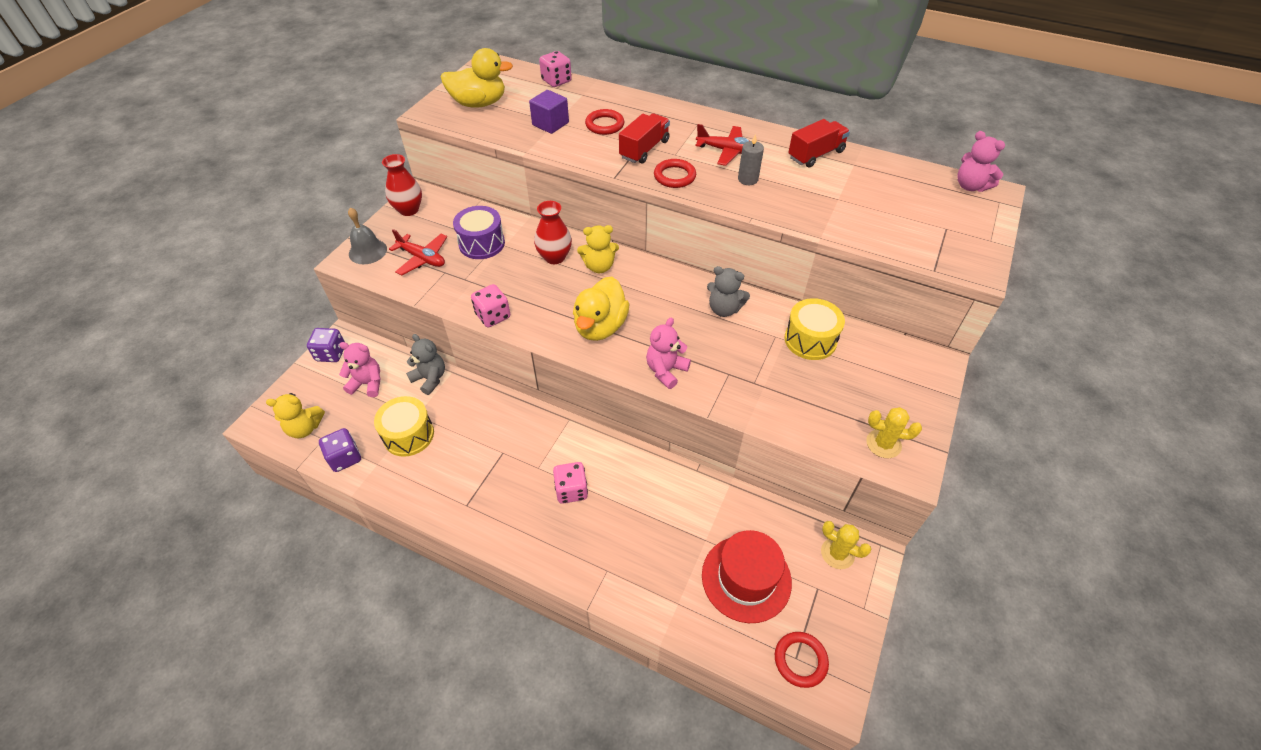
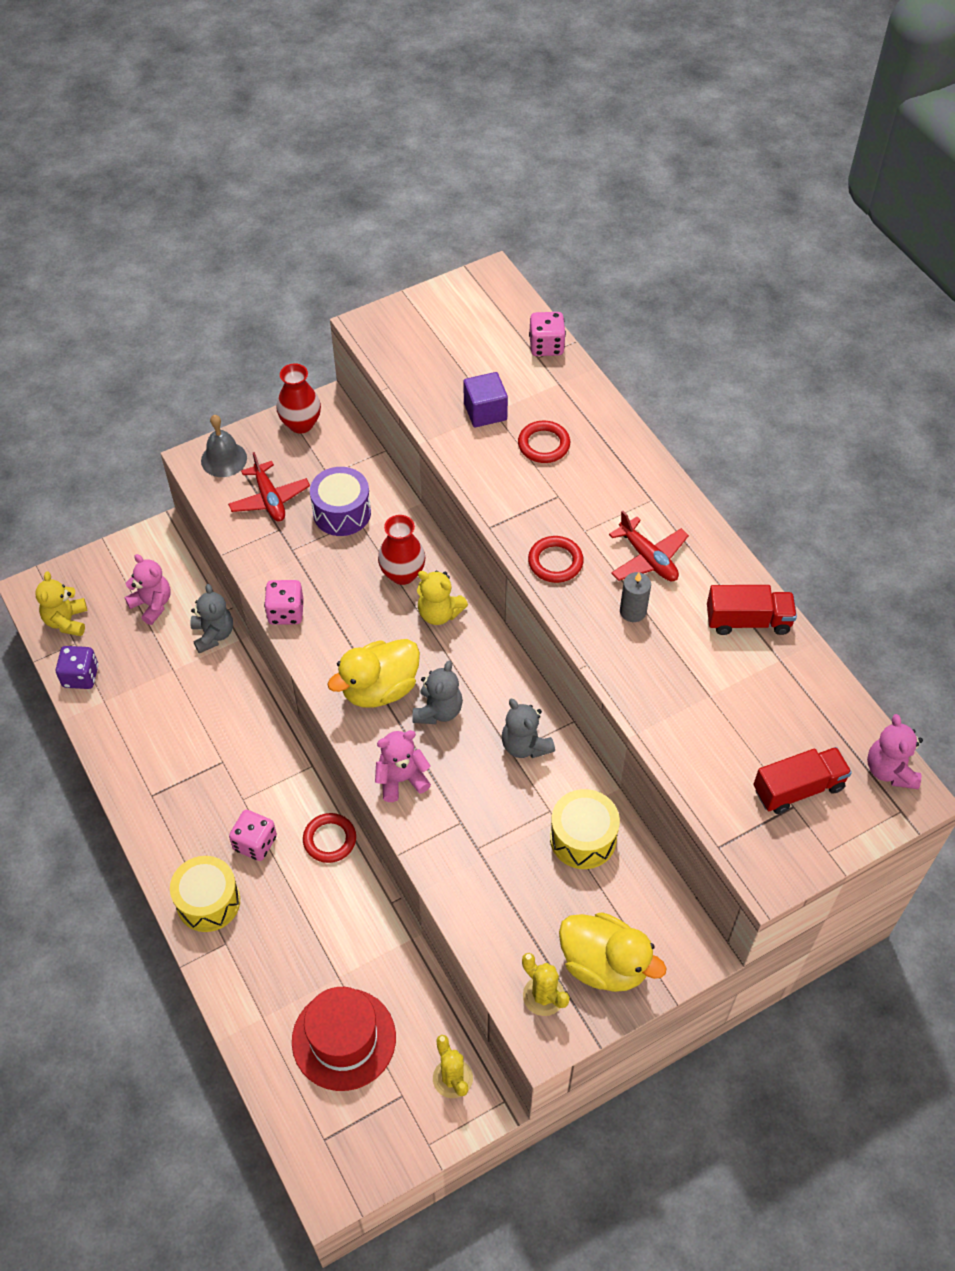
camera: 35 degrees right, 5 degrees up
yellow teddy bear [266,393,325,438] -> yellow teddy bear turned 60 degrees clockwise [35,571,87,636]
purple dice [307,328,345,362] -> none
yellow drum [374,396,434,457] -> yellow drum moved to [170,856,240,932]
yellow duck [441,48,513,108] -> yellow duck moved to [559,912,667,992]
red truck [619,113,670,164] -> red truck moved to [753,747,852,814]
red ring [775,632,829,688] -> red ring moved to [303,813,356,863]
none -> grey teddy bear [412,661,463,724]

